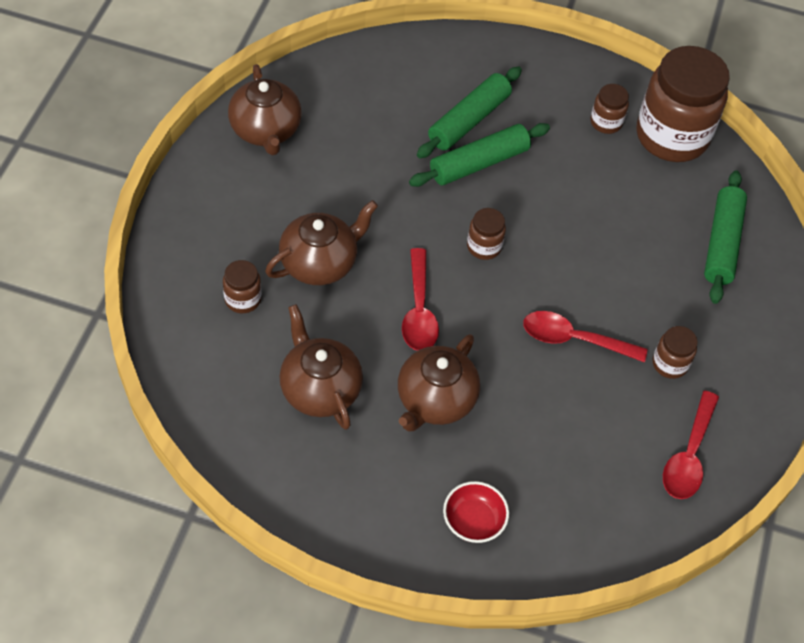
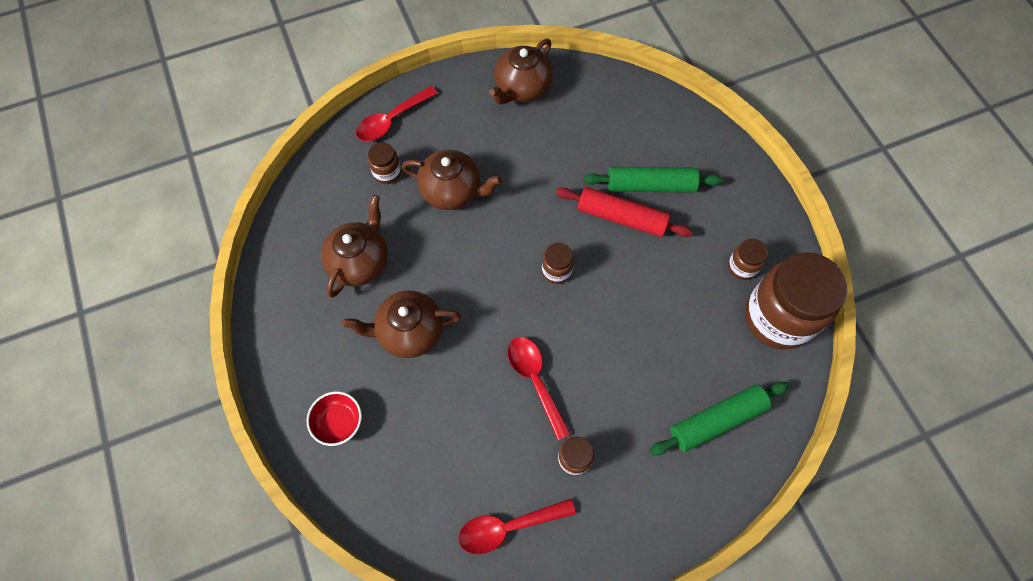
camera: 55 degrees right, 10 degrees up
red spoon [402,248,439,351] -> red spoon moved to [356,86,438,141]
green rolling pin [409,123,550,187] -> red rolling pin [556,187,693,237]

